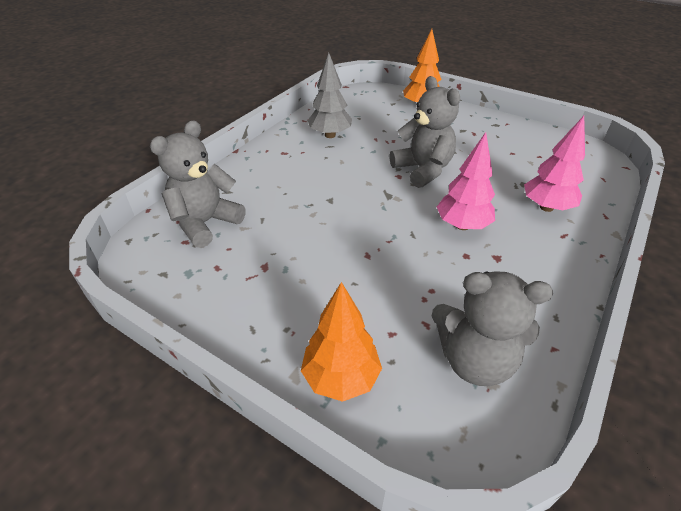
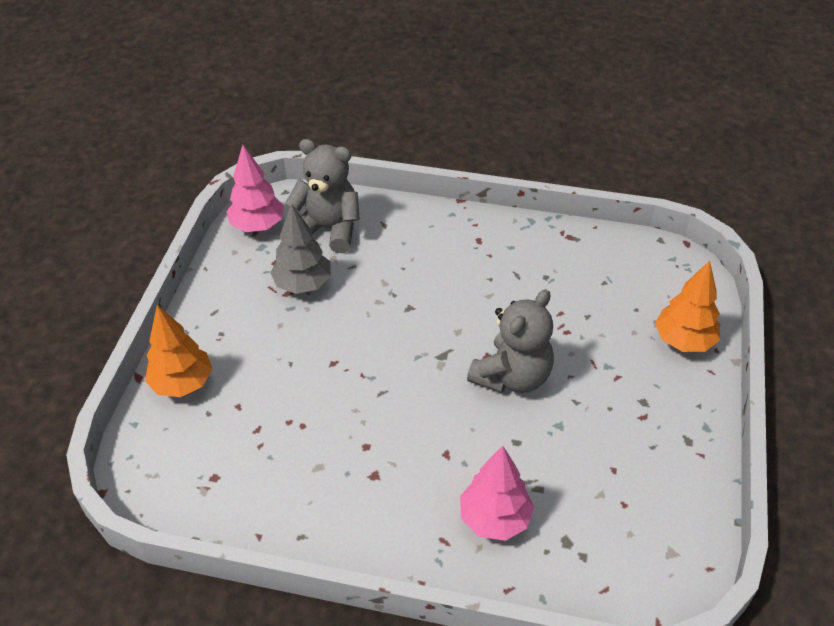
camera: 70 degrees right, 5 degrees up
grey tree [307,53,352,138] -> grey tree moved to [270,203,331,294]
grey teddy bear [432,271,553,386] -> none
pink tree [437,132,495,230] -> pink tree moved to [226,145,284,232]

